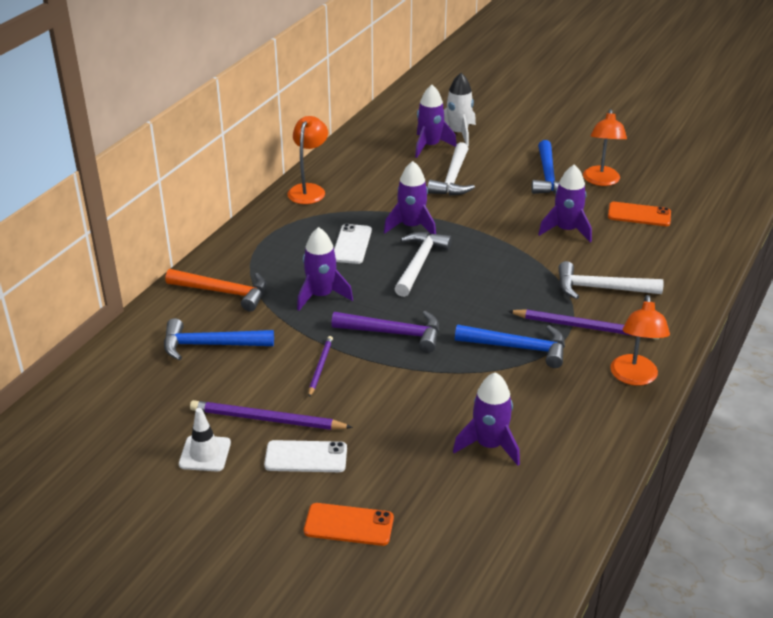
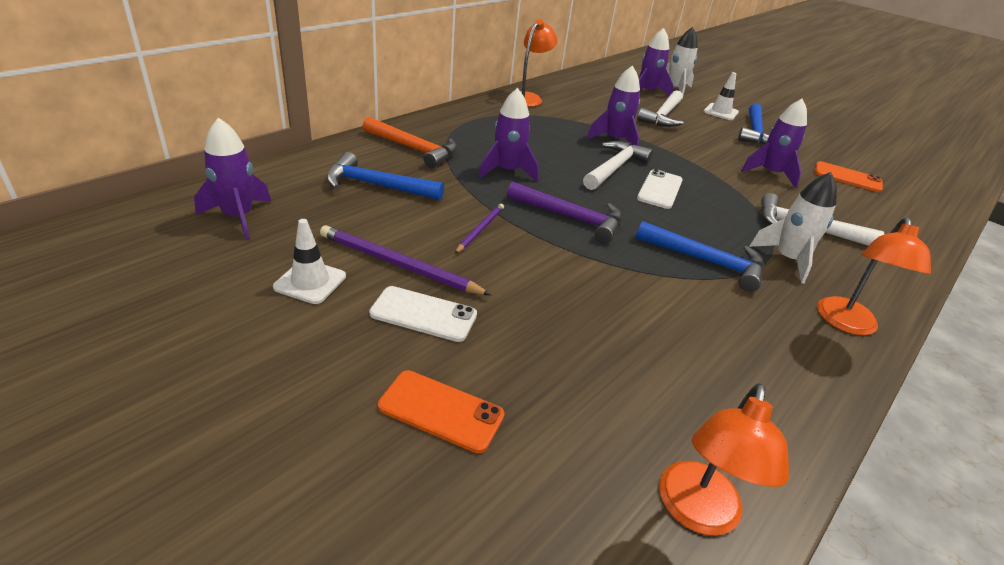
camera: 10 degrees right, 0 degrees up
white phone [334,224,372,264] -> white phone moved to [637,169,683,209]
purple rocket [453,372,520,466] -> purple rocket moved to [194,118,271,239]
purple pencil [508,309,659,340] -> white rocket [749,172,837,284]
orange lamp [583,109,627,186] -> orange lamp moved to [659,383,789,536]
none -> white traffic cone [703,72,739,120]

